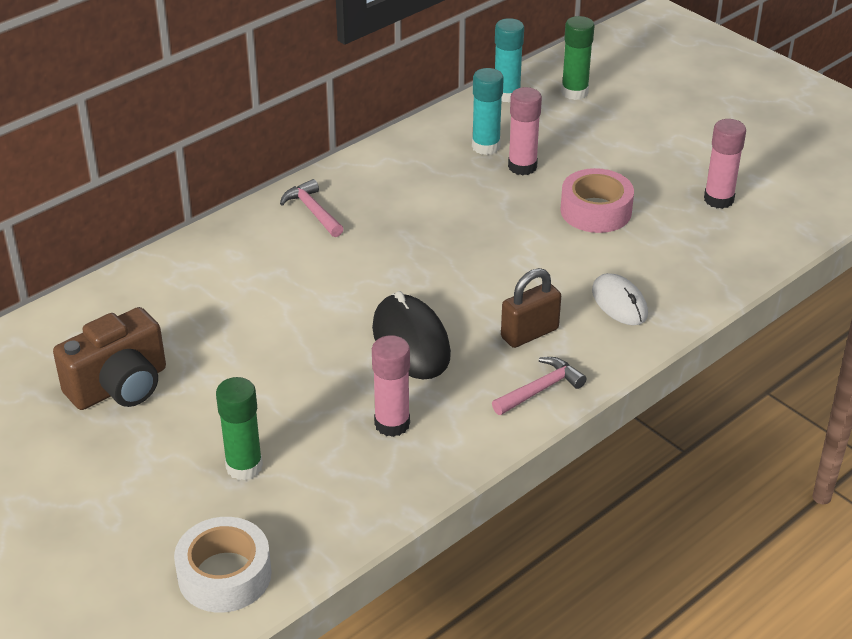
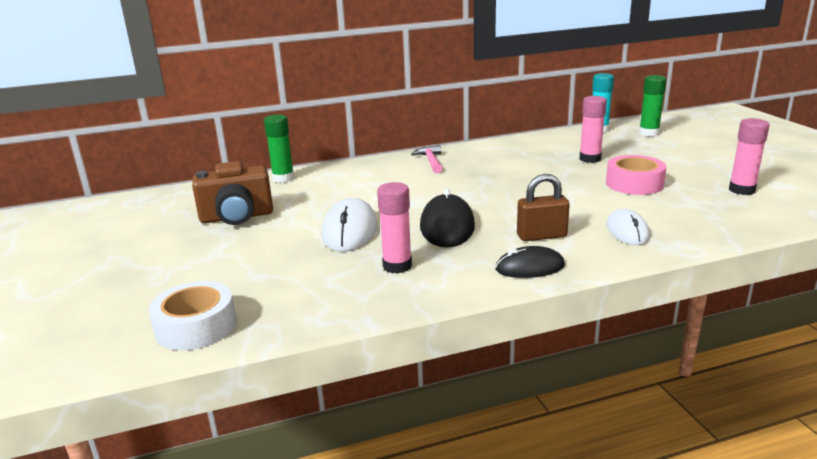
camera: 25 degrees right, 15 degrees down
green glue stick [216,377,263,480] -> green glue stick moved to [264,115,294,183]
turquoise glue stick [472,68,504,155] -> none
pink hammer [492,357,586,415] -> black mouse [495,246,565,278]
none -> white mouse [321,198,377,252]

